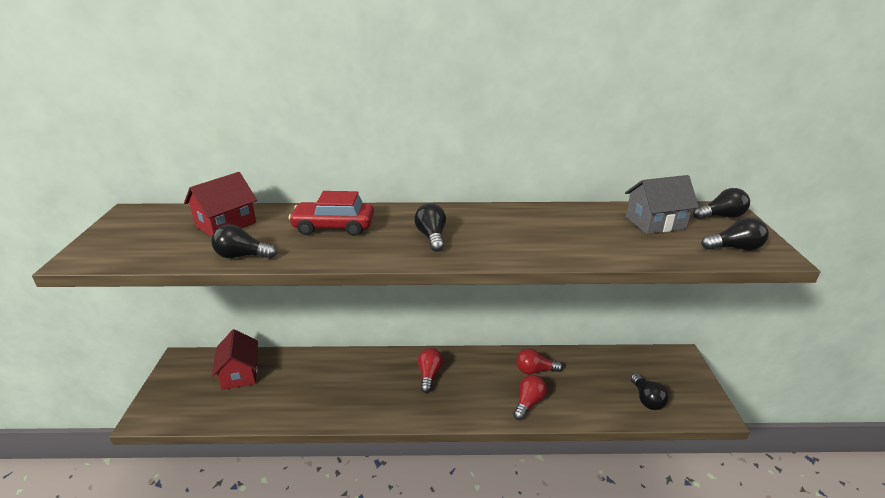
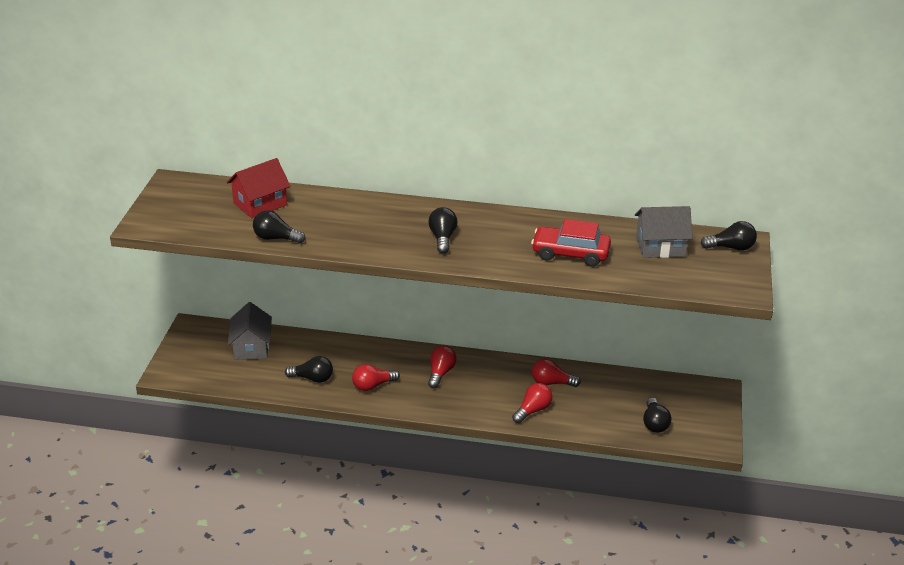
camera: 10 degrees right, 5 degrees up
red house [212,329,258,390] -> grey house [228,302,272,360]
red car [288,191,374,236] -> red car moved to [531,219,611,267]
black light bulb [702,217,769,250] -> black light bulb moved to [285,356,333,383]
none -> red light bulb [352,364,400,391]

